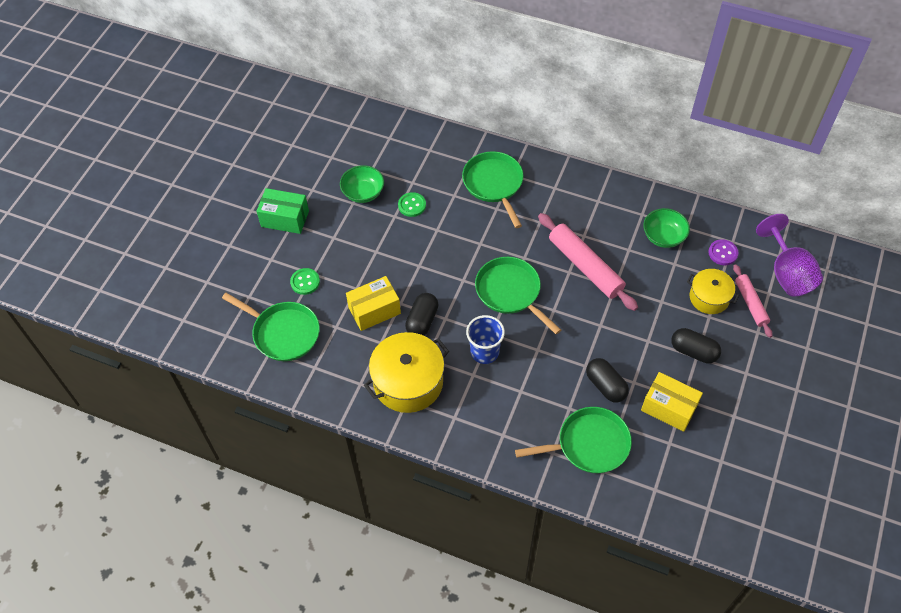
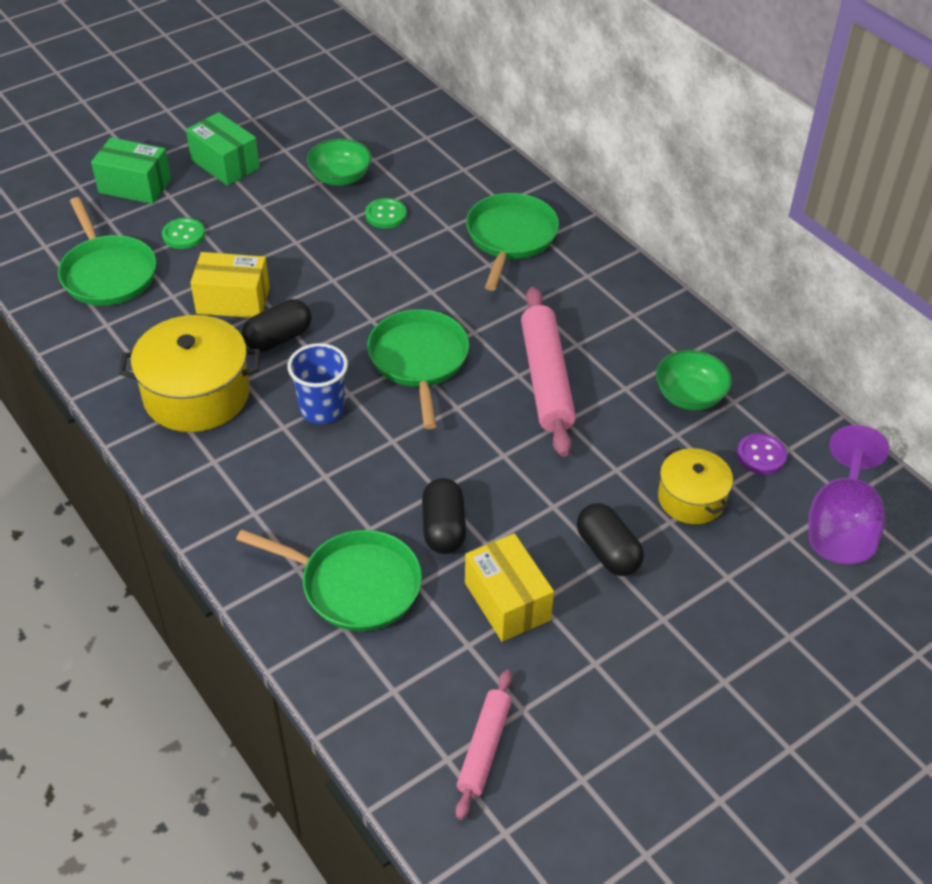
camera: 30 degrees right, 10 degrees down
pink rolling pin [733,264,773,338] -> pink rolling pin moved to [456,670,512,820]
none -> green box [91,137,171,204]

